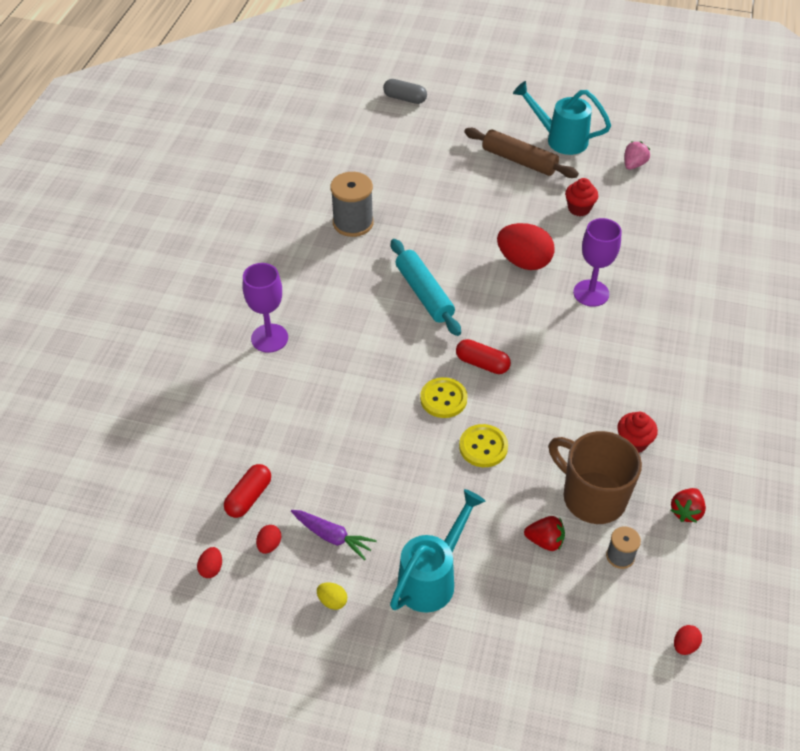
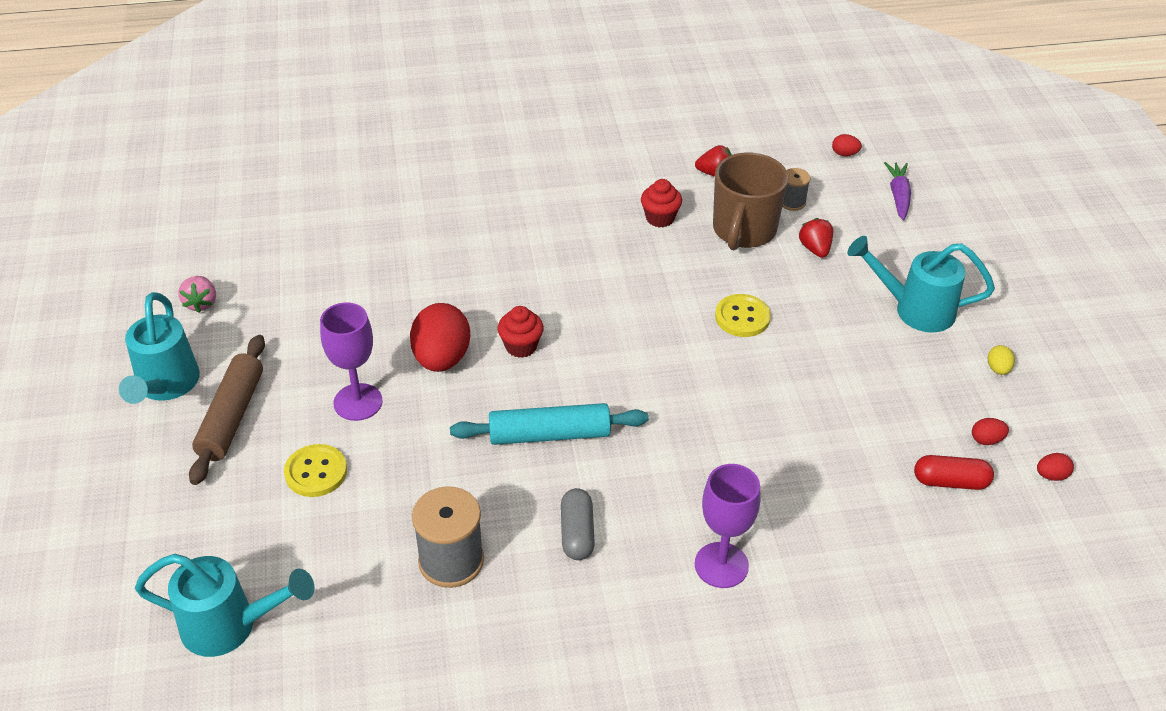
camera: 115 degrees left, 5 degrees down
purple carrot [291,510,377,560] -> purple carrot moved to [884,162,911,220]
grey capsule [383,79,427,104] -> grey capsule moved to [561,488,595,560]
turquoise rolling pin [391,239,461,336] -> turquoise rolling pin turned 45 degrees clockwise [450,403,648,445]
yellow button [420,377,468,418] -> yellow button moved to [284,444,347,497]
red capsule [456,339,511,374] -> none
red cupcake [565,178,598,216] -> red cupcake moved to [498,306,544,358]
purple goblet [573,218,622,307] -> purple goblet moved to [320,302,383,421]
pink strawberry [625,142,650,170] -> pink strawberry turned 105 degrees counterclockwise [178,276,216,313]
none -> turquoise watering can [135,554,315,657]

